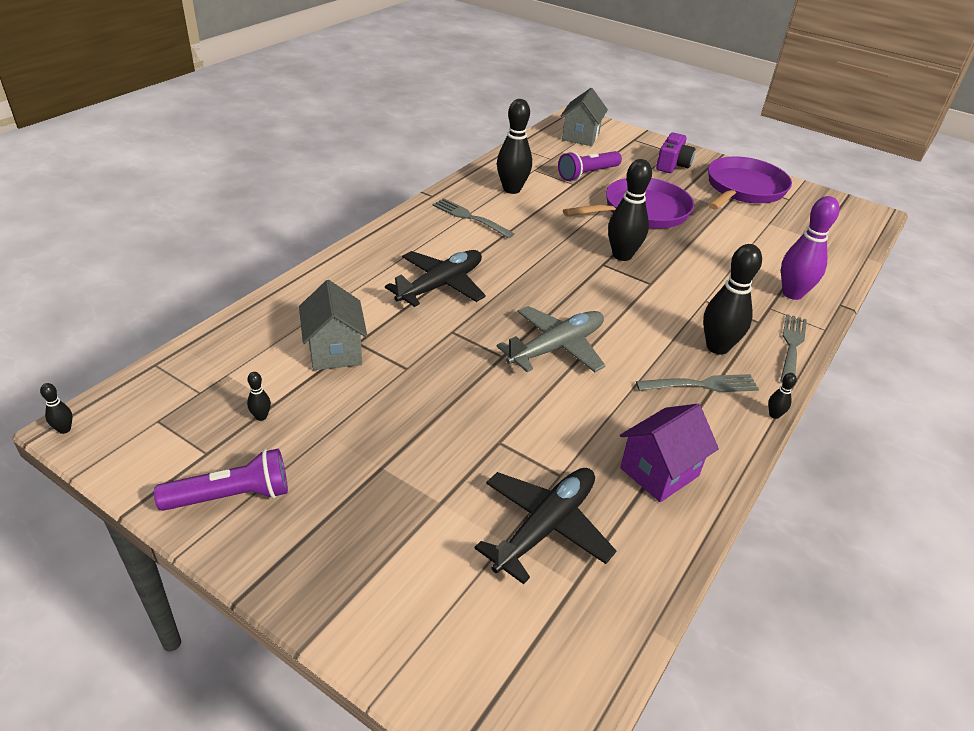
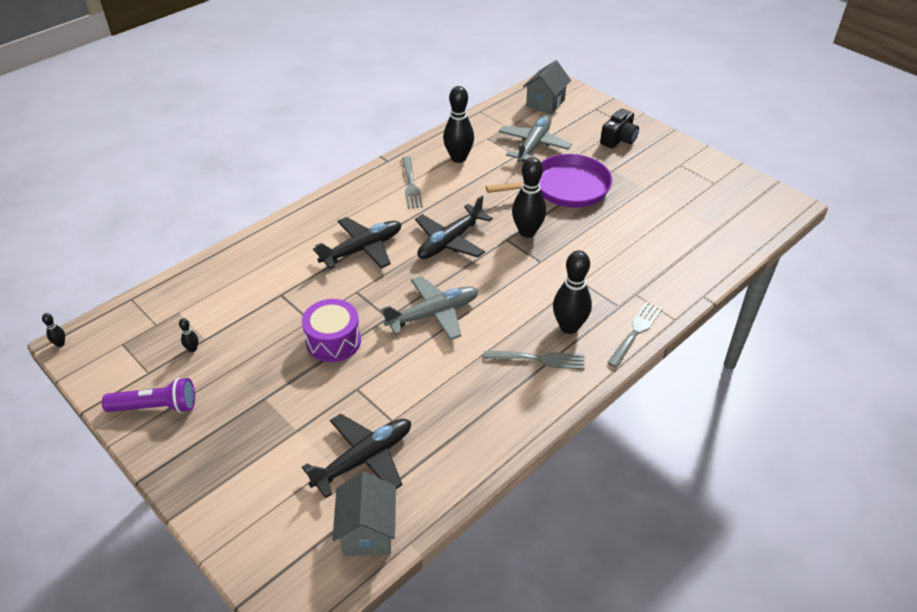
camera: 15 degrees right, 5 degrees up
grey house [299,280,367,370] -> grey house moved to [332,472,396,556]
grey fork [432,198,514,238] -> grey fork turned 150 degrees counterclockwise [402,156,423,209]
purple flashlight [558,151,622,181] -> grey plane [499,115,572,163]
purple house [620,404,719,502] -> none
purple camera [656,133,695,173] -> black camera [600,109,639,148]
purple pan [708,156,792,210] -> none
black bowling pin [768,373,797,419] -> none
purple bowling pin [781,196,840,300] -> none
none -> purple drum [302,299,361,362]
none -> black plane [415,195,493,259]

